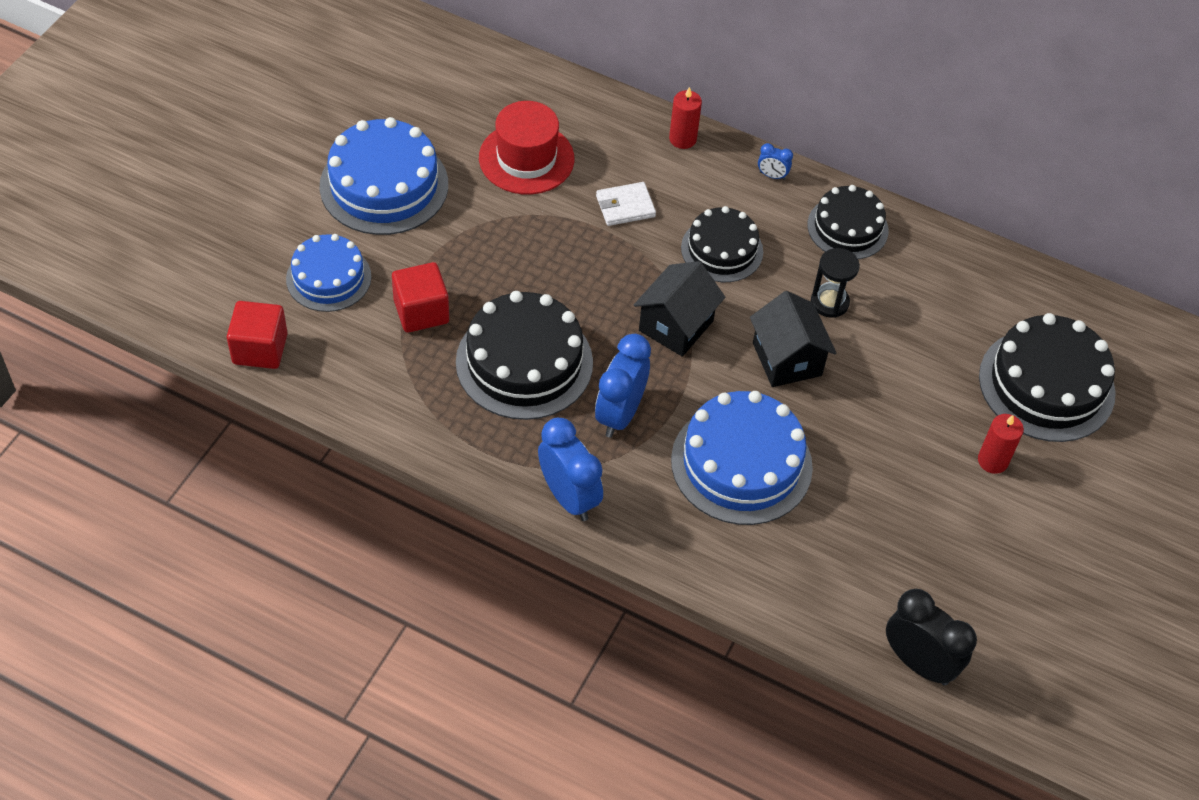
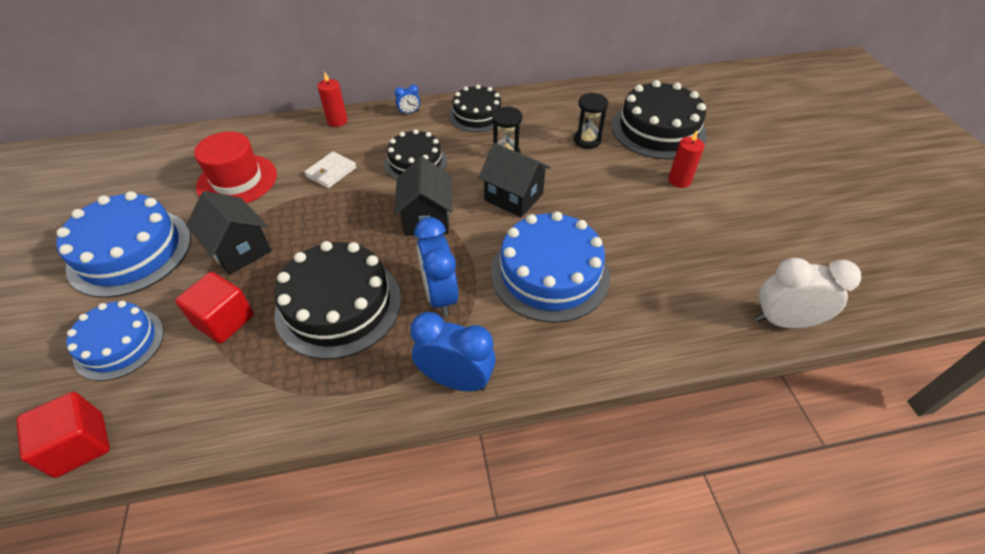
camera: 35 degrees left, 5 degrees down
black clock [886,589,977,685] -> white clock [755,258,861,328]
none -> black house [186,191,272,275]
none -> black hourglass [574,93,608,149]

